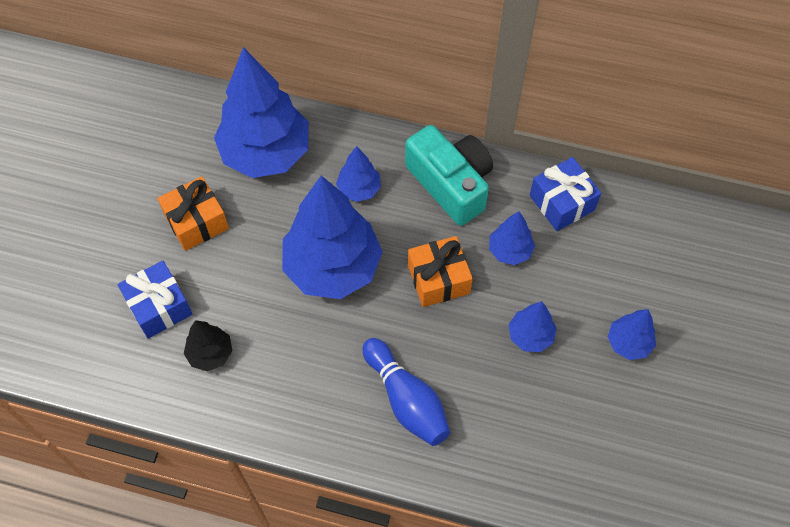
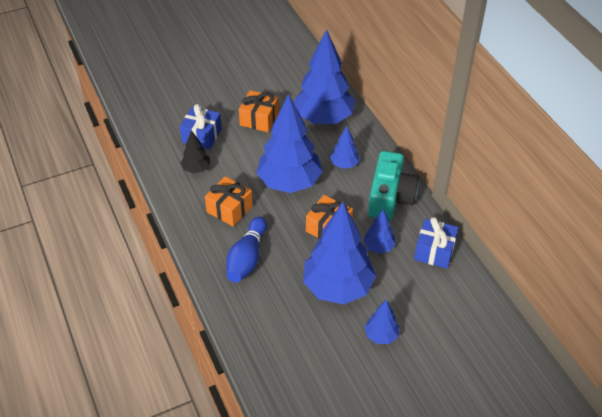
camera: 50 degrees right, 15 degrees down
blue tree [508,301,557,352] -> blue tree [303,202,376,304], size x2.14
none -> orange gift [205,176,253,226]

